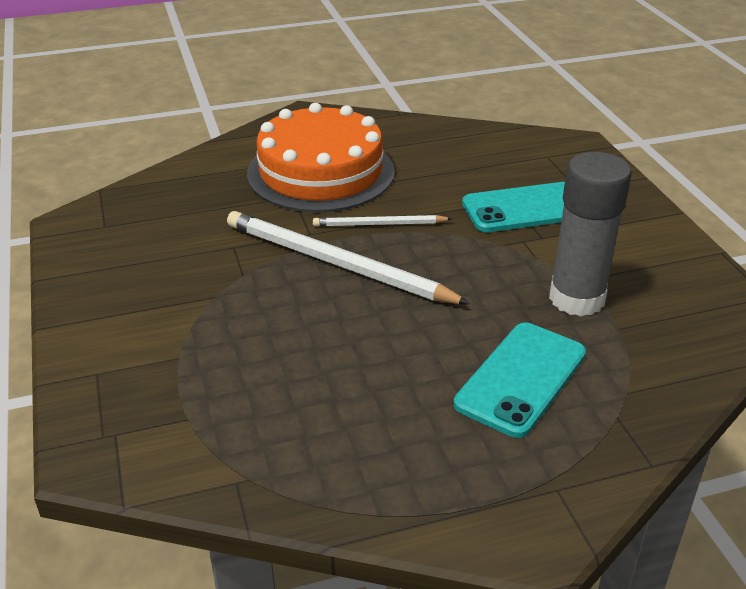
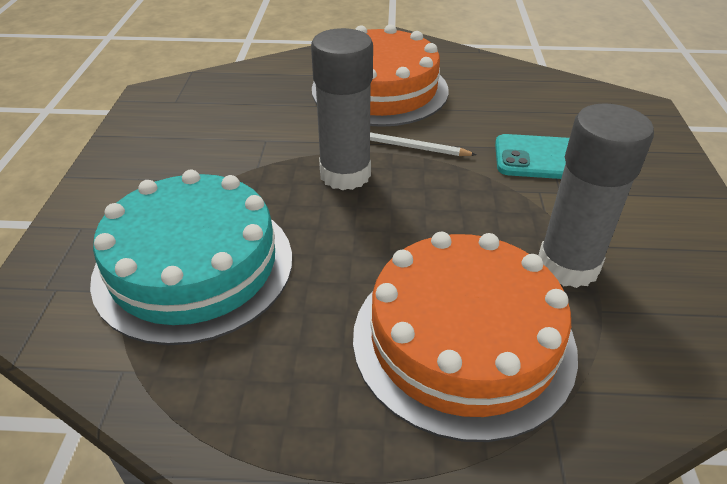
camera: 20 degrees right, 5 degrees up
white pencil [227,211,470,304] -> grey glue stick [311,28,373,190]
turquoise phone [454,323,586,438] -> orange cake [353,232,578,442]
none -> turquoise cake [90,170,292,345]

